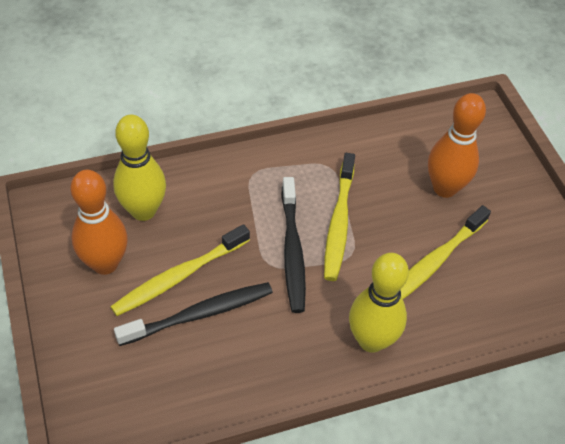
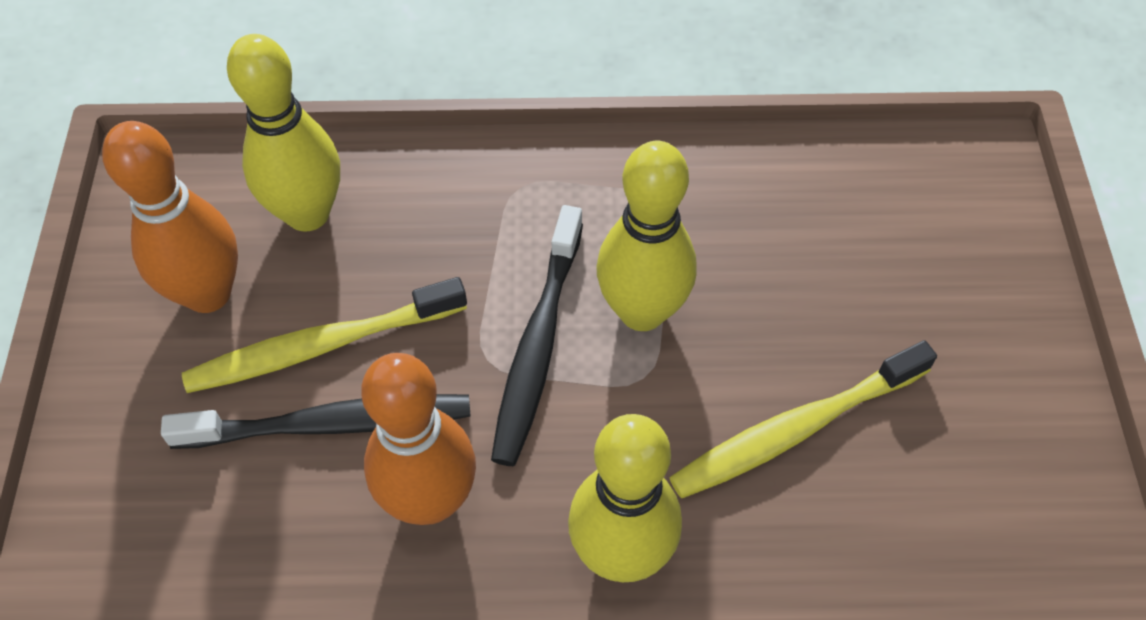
camera: 20 degrees right, 5 degrees up
yellow toothbrush [324,153,355,281] -> yellow bowling pin [597,141,697,331]
orange bowling pin [428,93,486,198] -> orange bowling pin moved to [361,353,476,525]

